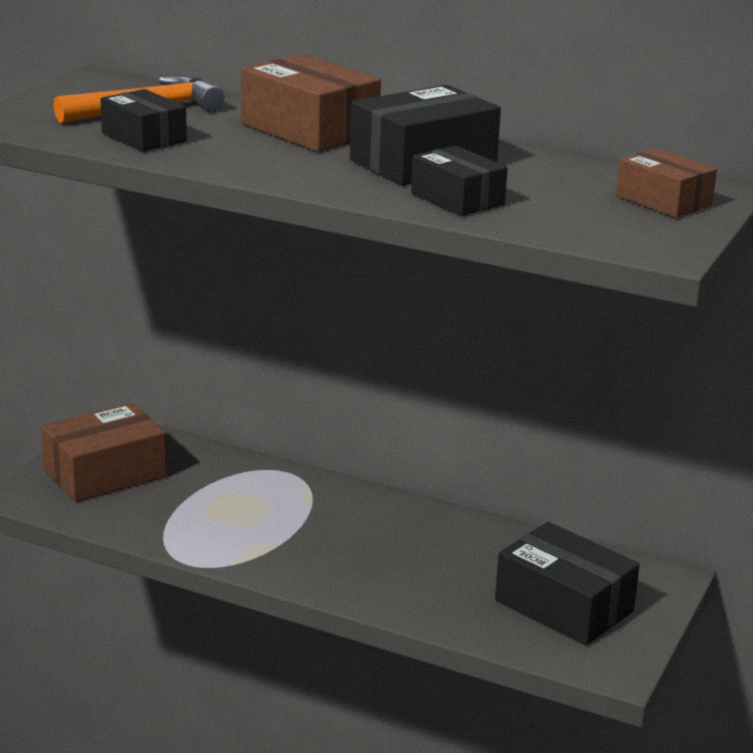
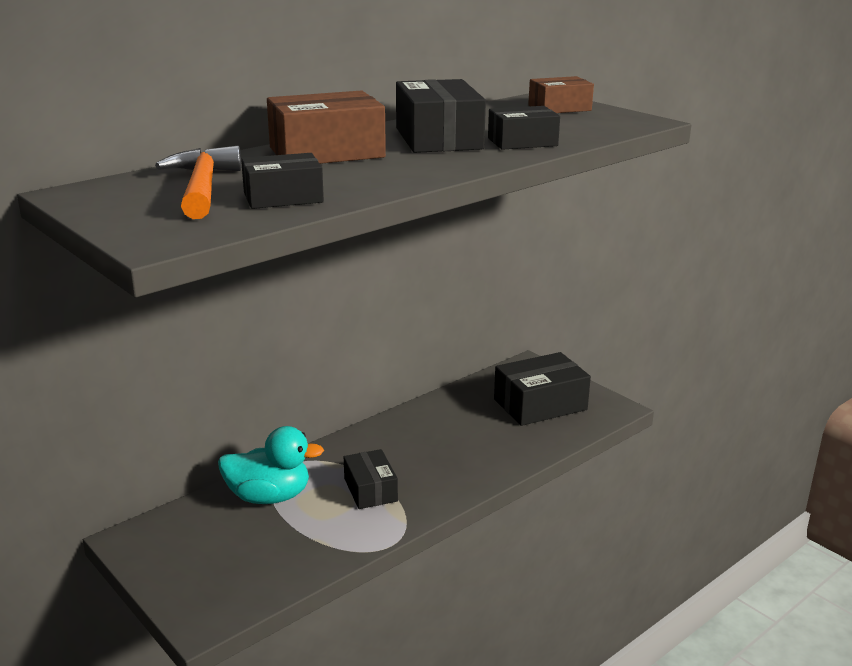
camera: 65 degrees left, 0 degrees up
brown box [41,403,166,502] -> none
none -> turquoise duck [218,426,324,504]
none -> black box [344,449,398,509]

